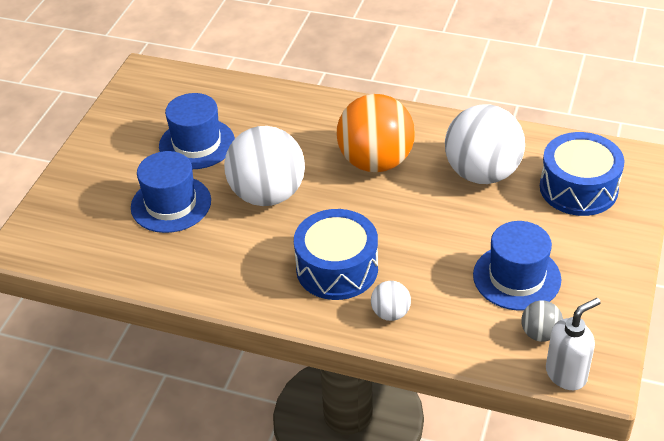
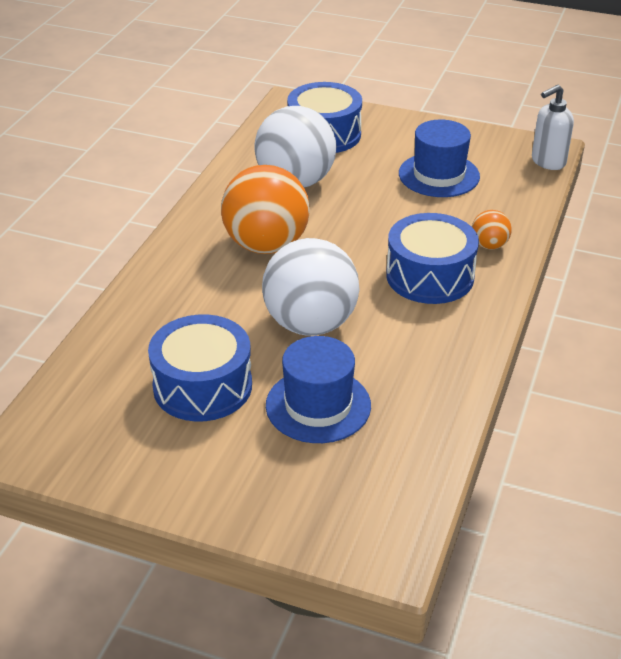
camera: 90 degrees left, 5 degrees down
blue hat [159,93,235,169] -> blue drum [148,314,252,421]
white ball [371,281,411,321] -> orange ball [472,210,512,250]
grey ball [521,300,563,342] -> none
white soap dispenser [546,298,601,390] -> white soap dispenser turned 90 degrees counterclockwise [532,85,574,170]

